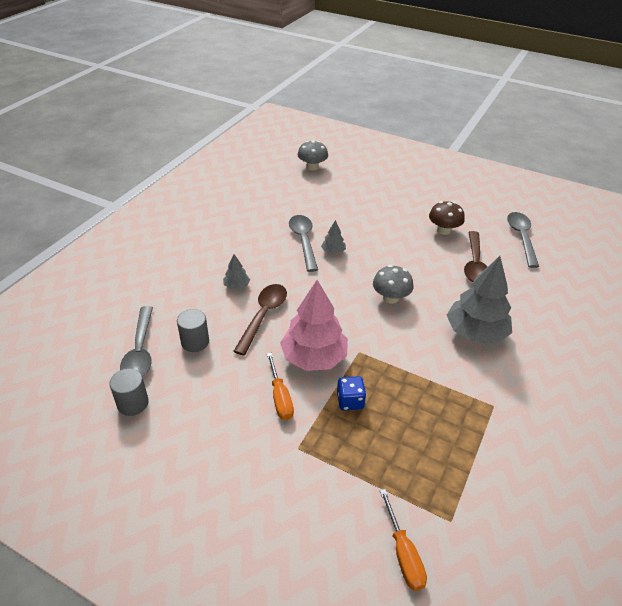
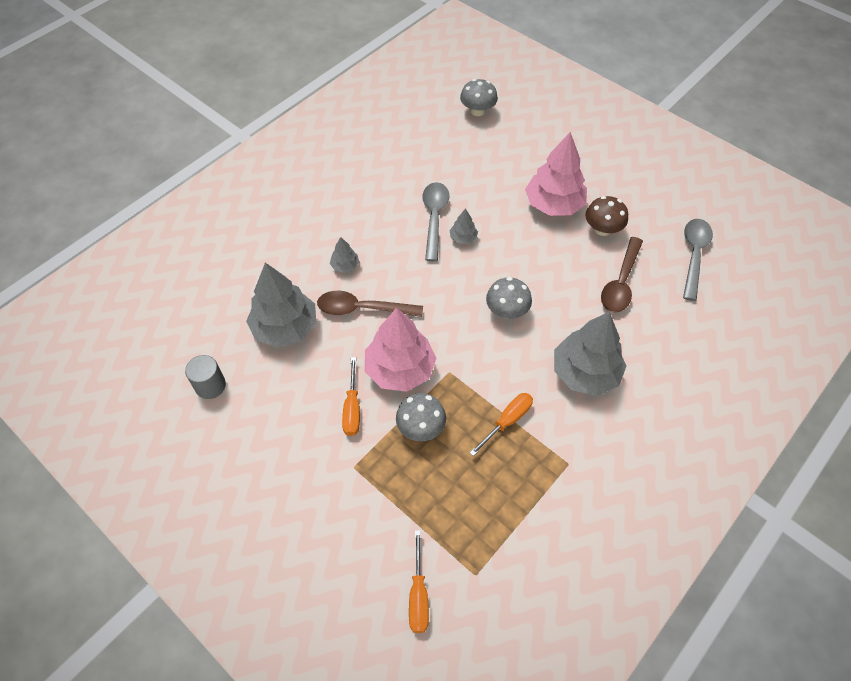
camera: 15 degrees right, 15 degrees up
grey spoon [120,306,153,377] -> none
grey cylinder [177,309,209,352] -> grey tree [246,263,316,348]
brown spoon [233,284,287,355] -> brown spoon turned 120 degrees counterclockwise [317,291,423,317]
blue dice [337,376,366,411] -> grey mushroom [396,393,446,441]
none -> orange screwdriver [469,393,533,456]
none -> pink tree [525,132,587,216]

